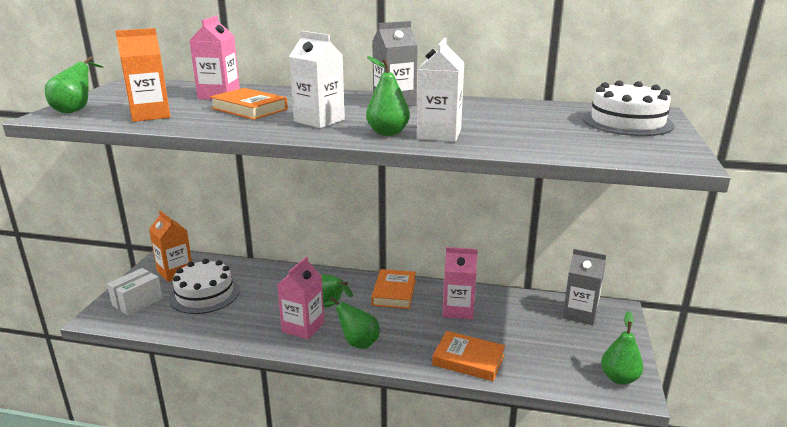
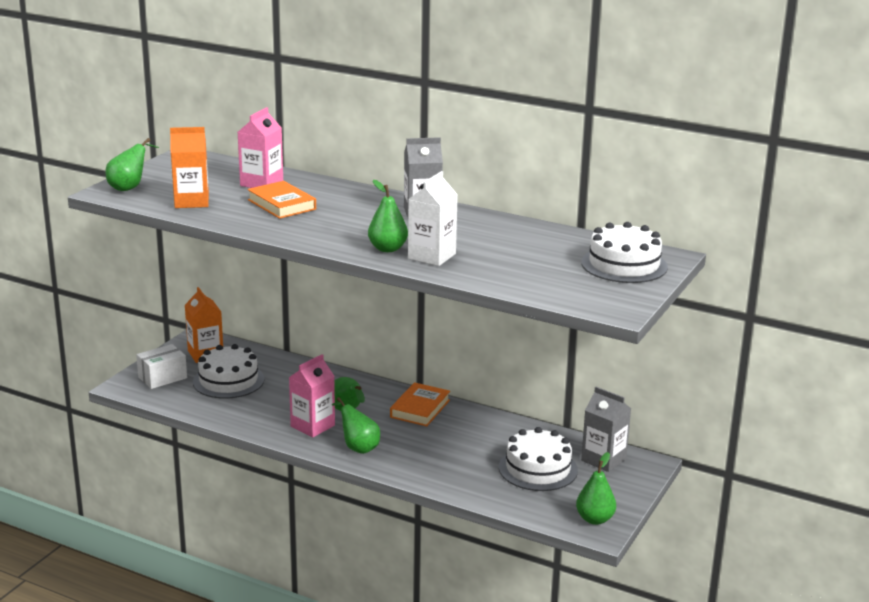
camera: 15 degrees right, 0 degrees up
white carton [289,31,345,128] -> none
orange book [432,331,505,381] -> none
pink carton [443,247,478,320] -> none
none -> white cake [499,427,578,491]

